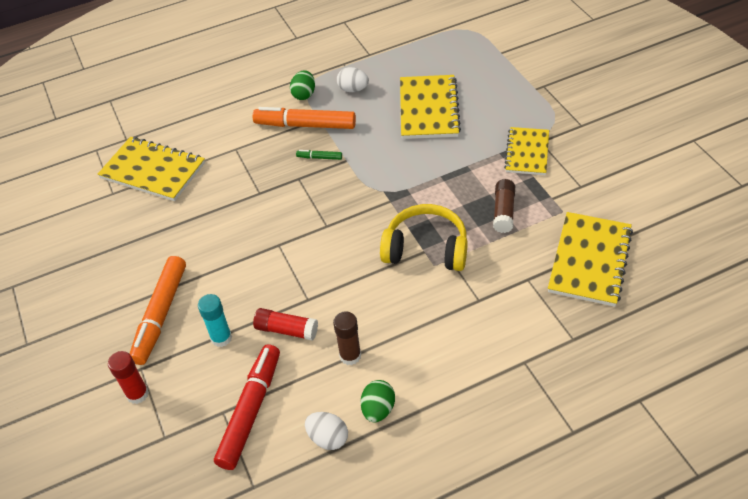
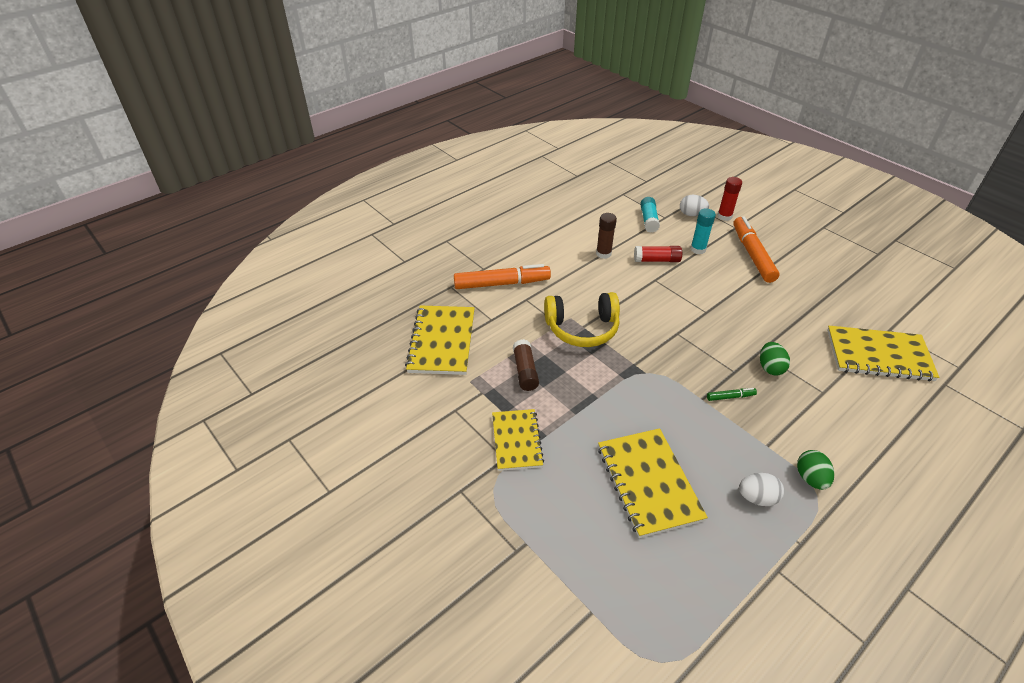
camera: 160 degrees right, 5 degrees down
red marker [214,344,280,470] -> turquoise glue stick [640,197,660,233]
orange marker [253,107,356,129] -> orange marker moved to [454,264,551,289]
white egg [305,412,348,450] -> white egg moved to [680,195,709,216]
green egg [361,380,395,422] -> green egg moved to [760,342,790,376]

